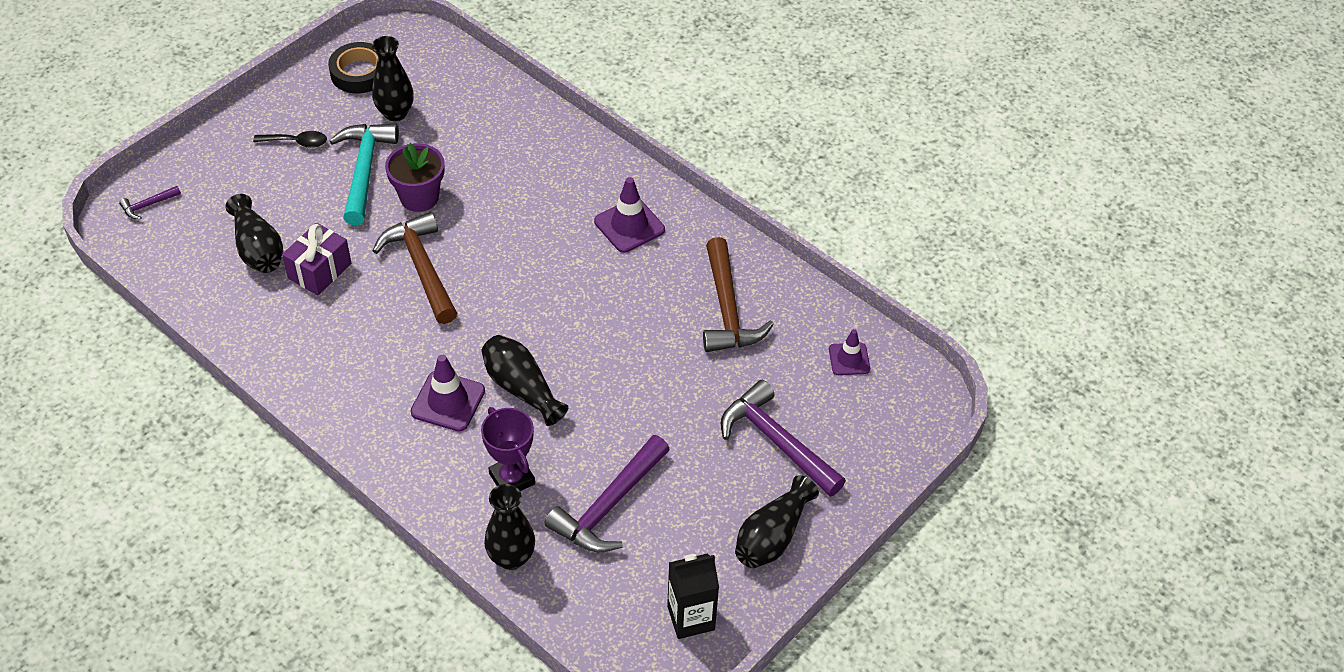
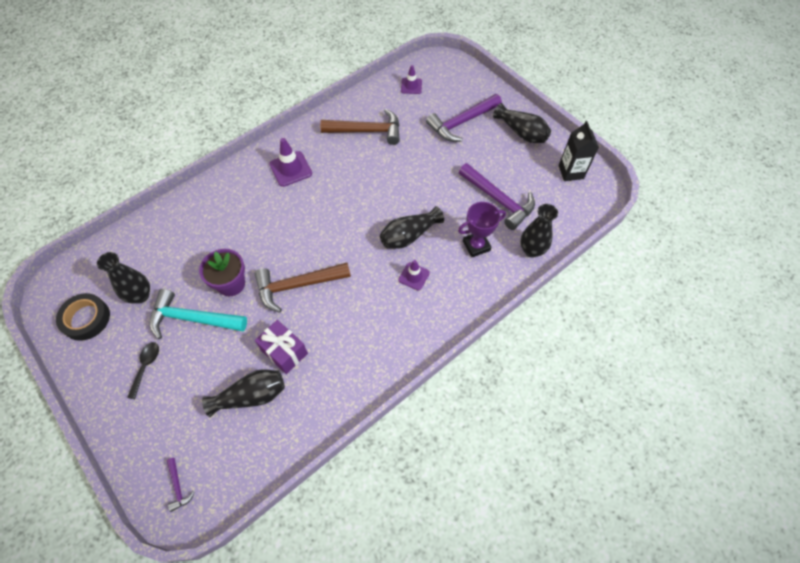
camera: 80 degrees left, 10 degrees up
purple traffic cone [411,354,485,432] -> purple traffic cone [398,260,430,291], size x0.64

